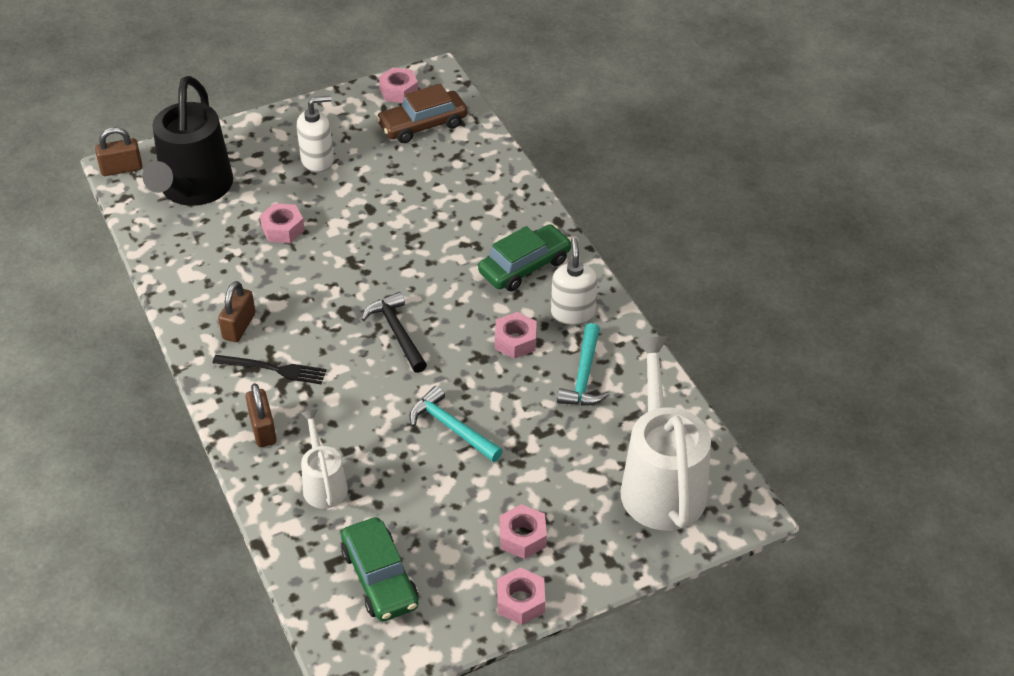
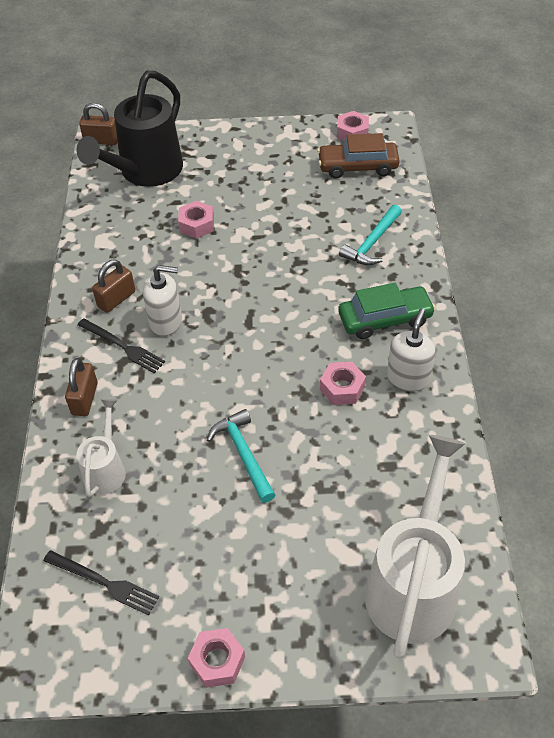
camera: 25 degrees right, 5 degrees up
white soap dispenser [297,96,334,172] -> white soap dispenser moved to [143,265,182,336]
green car [341,517,419,621] -> black fork [43,550,159,615]
black hammer [361,292,427,373] -> none
pink nut [500,504,547,559] -> none
turquoise hammer [557,323,609,406] -> turquoise hammer moved to [339,205,402,265]

